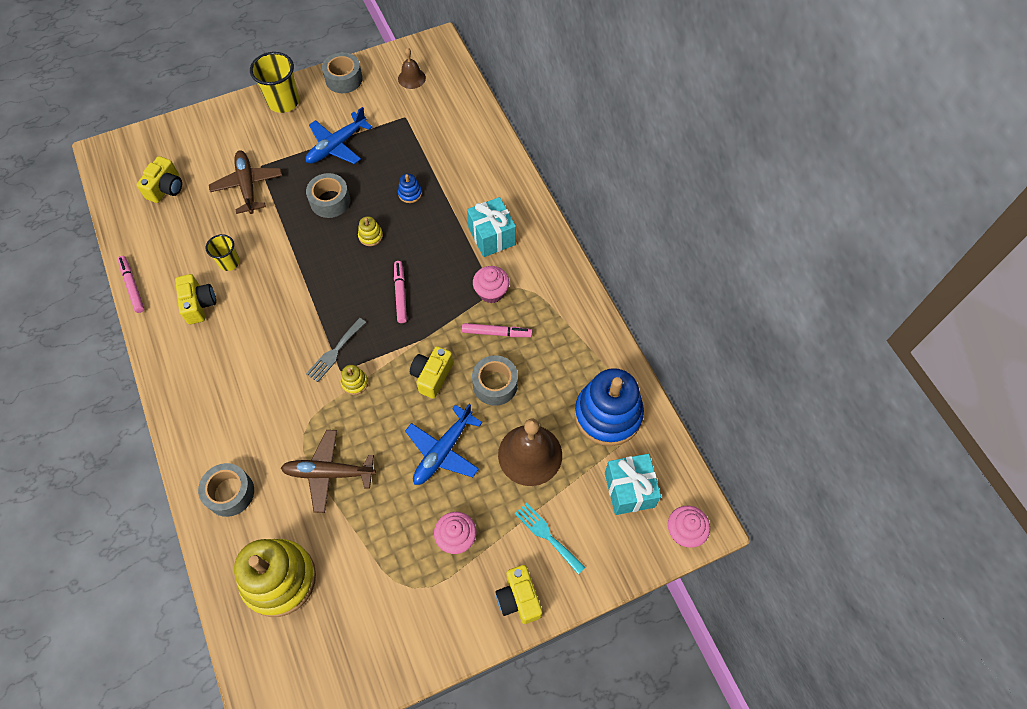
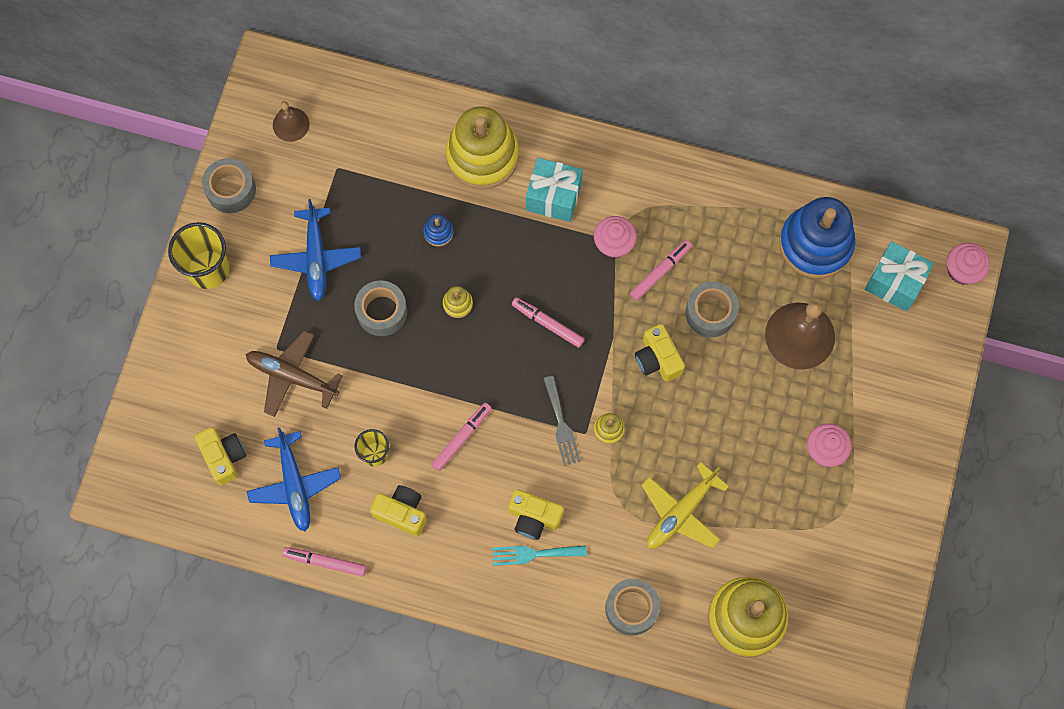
camera: 50 degrees left, 10 degrees up
brown plane [281,430,376,513] -> yellow plane [642,462,729,549]
blue plane [405,404,482,485] -> blue plane moved to [247,427,341,532]
yellow camera [495,565,542,624] -> yellow camera moved to [508,489,564,540]
turquoise fork [515,502,585,574] -> turquoise fork moved to [492,545,587,566]
none -> pink marker [431,403,492,471]
none -> yellow stacking toy [446,106,519,189]

